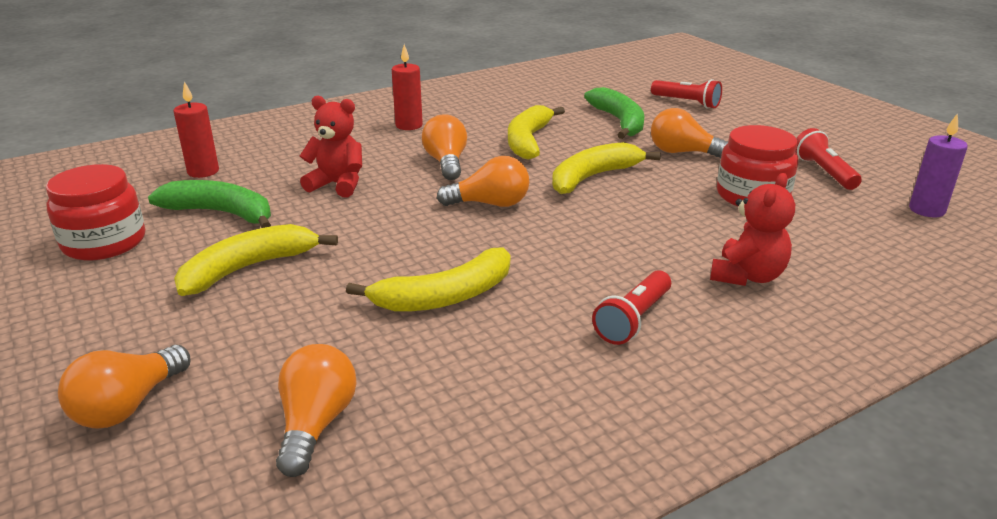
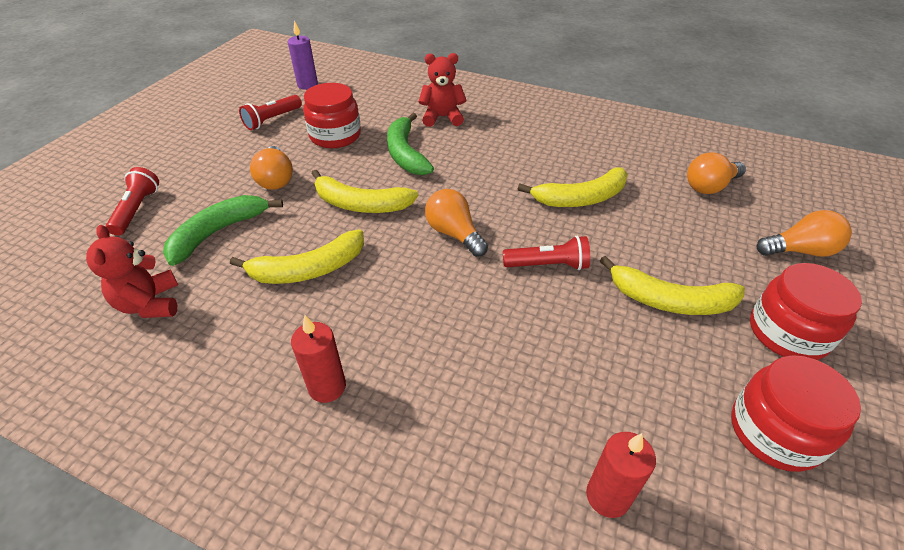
camera: 125 degrees left, 15 degrees up
green banana [148,180,271,228] -> green banana moved to [387,113,434,175]
red teddy bear [300,96,362,197] -> red teddy bear moved to [86,225,178,318]
yellow banana [346,248,510,312] -> yellow banana turned 135 degrees clockwise [518,167,628,207]
orange light bulb [422,114,467,180] -> none
red flashlight [592,270,671,345] -> red flashlight moved to [503,236,590,270]
none -> red jar [750,263,862,360]

